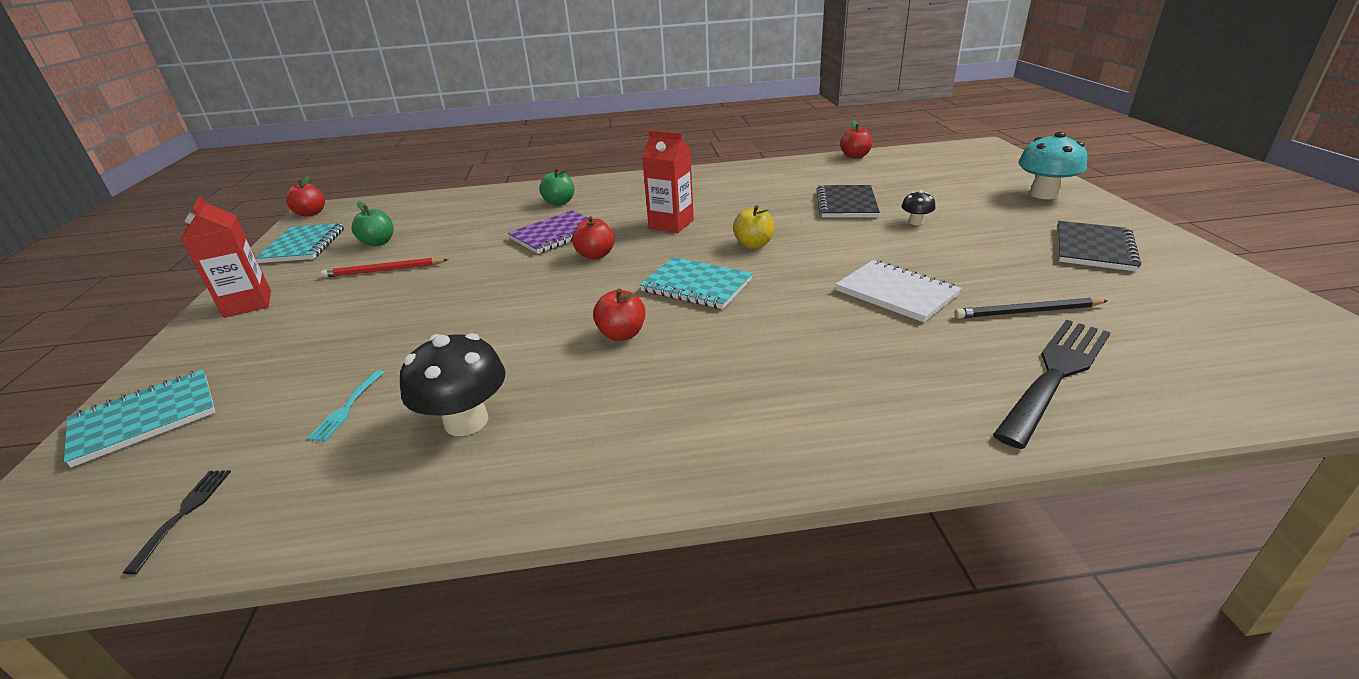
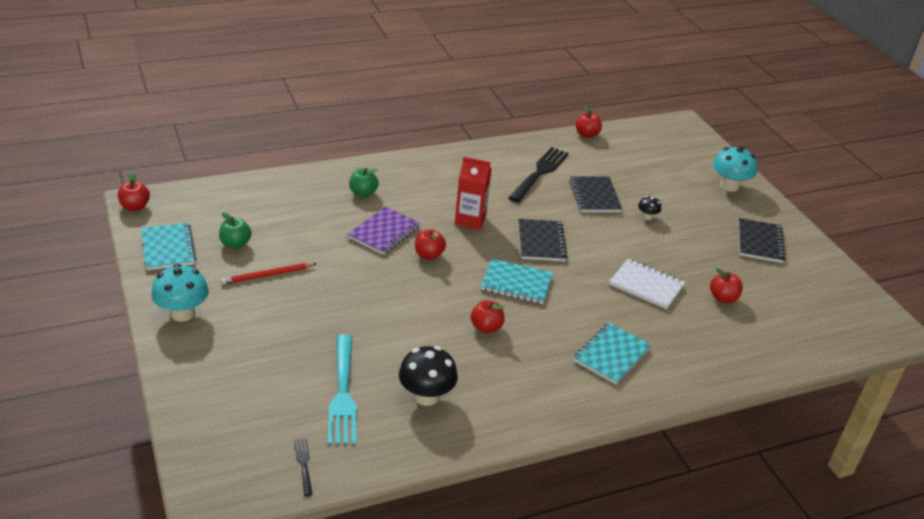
camera: 20 degrees left, 5 degrees up
turquoise notebook [64,369,215,467] -> turquoise notebook moved to [574,323,651,384]
red carton [181,196,271,318] -> turquoise mushroom [151,264,209,322]
turquoise fork [307,370,384,441] -> turquoise fork [328,335,357,445], size x2.18
yellow apple [733,205,775,249] -> black notebook [518,219,568,261]
black pencil [954,298,1108,319] -> red apple [710,268,743,303]
black fork [993,320,1111,449] -> black fork moved to [509,147,569,203]

